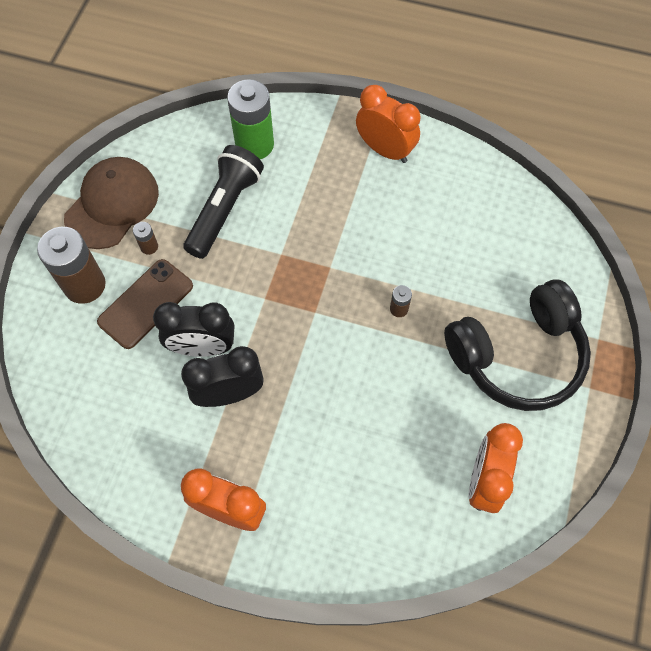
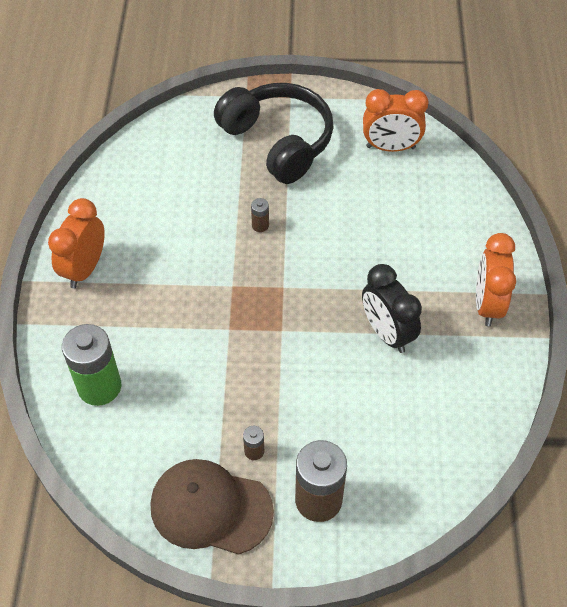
camera: 105 degrees left, 10 degrees down
brown phone [97,259,193,349] -> none
black clock [153,302,234,357] -> none
black flashlight [183,145,264,259] -> none

